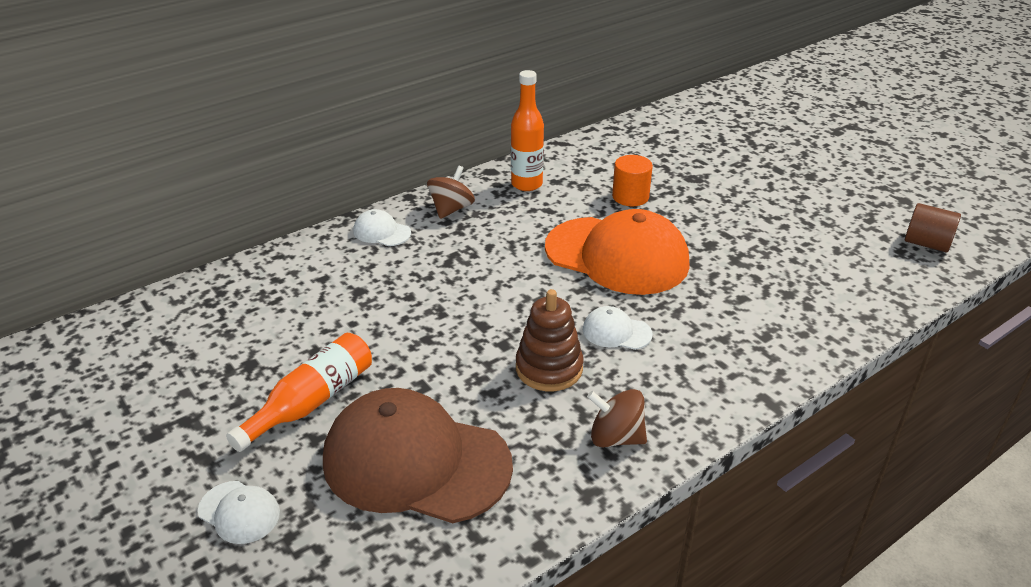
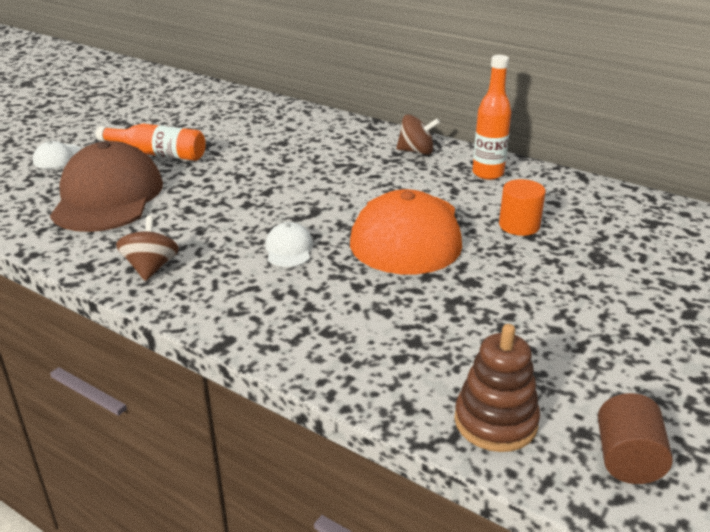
camera: 70 degrees right, 5 degrees down
white cap [353,209,411,246] -> none
brown stacking toy [516,289,583,391] -> brown stacking toy moved to [454,324,540,452]

